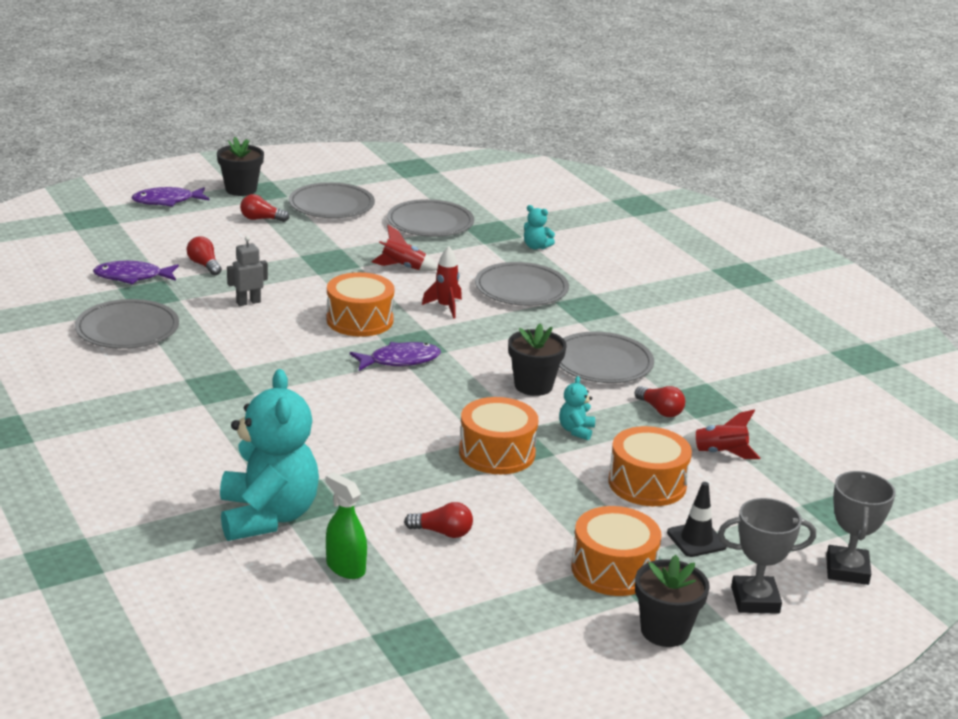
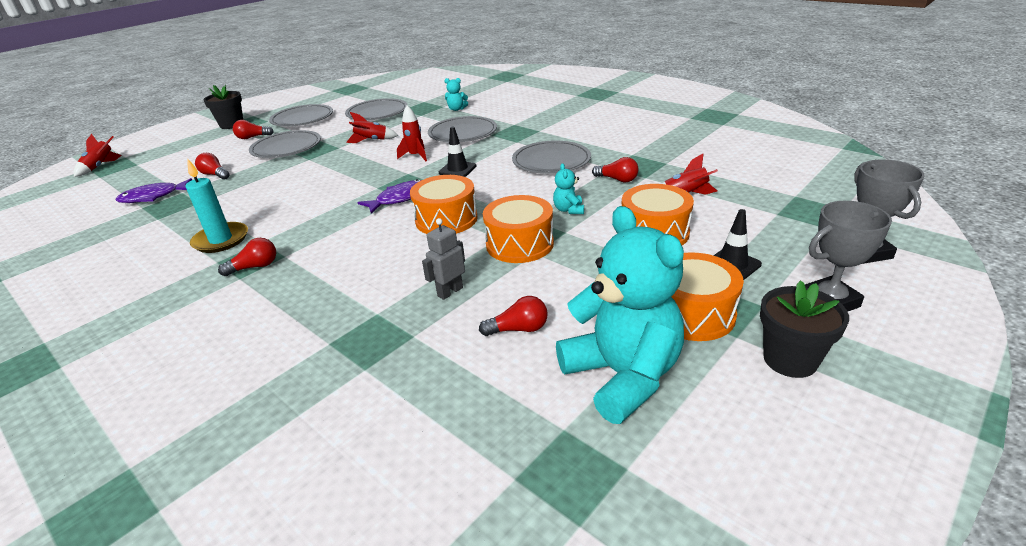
camera: 15 degrees left, 5 degrees up
grey plate [75,299,179,349] -> grey plate moved to [249,130,321,158]
purple fish [132,187,209,207] -> none
turquoise teddy bear [220,369,319,541] -> turquoise teddy bear moved to [556,206,684,424]
grey robot [227,236,268,306] -> grey robot moved to [422,218,465,300]
green spray bottle [326,472,367,579] -> none
orange drum [327,272,394,337] -> orange drum moved to [410,175,478,234]
black flower pot [508,323,567,396] -> none
none -> red rocket [74,134,122,177]
none -> turquoise candle [186,159,248,253]
none -> red light bulb [218,238,276,276]
none -> black traffic cone [439,127,477,177]

